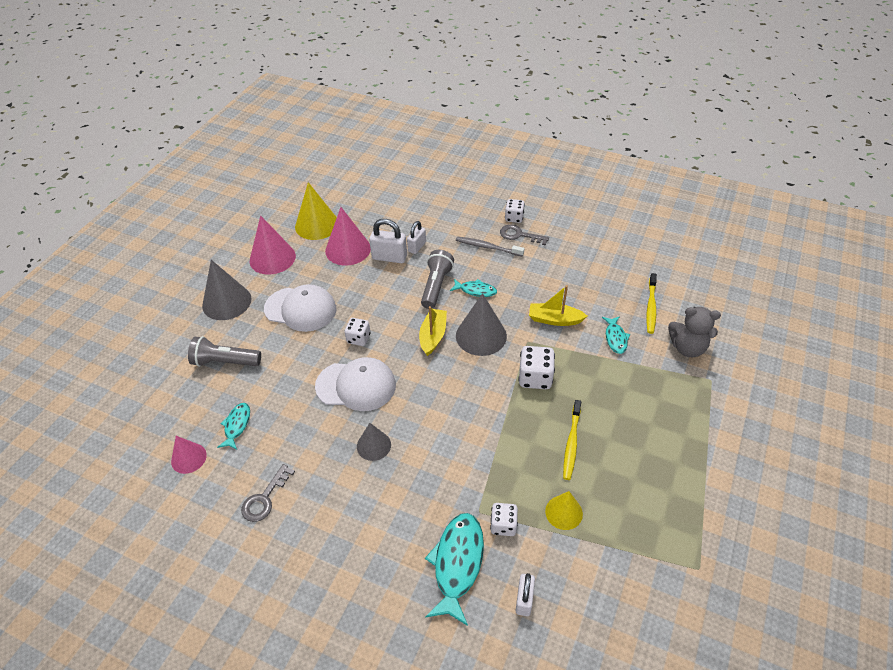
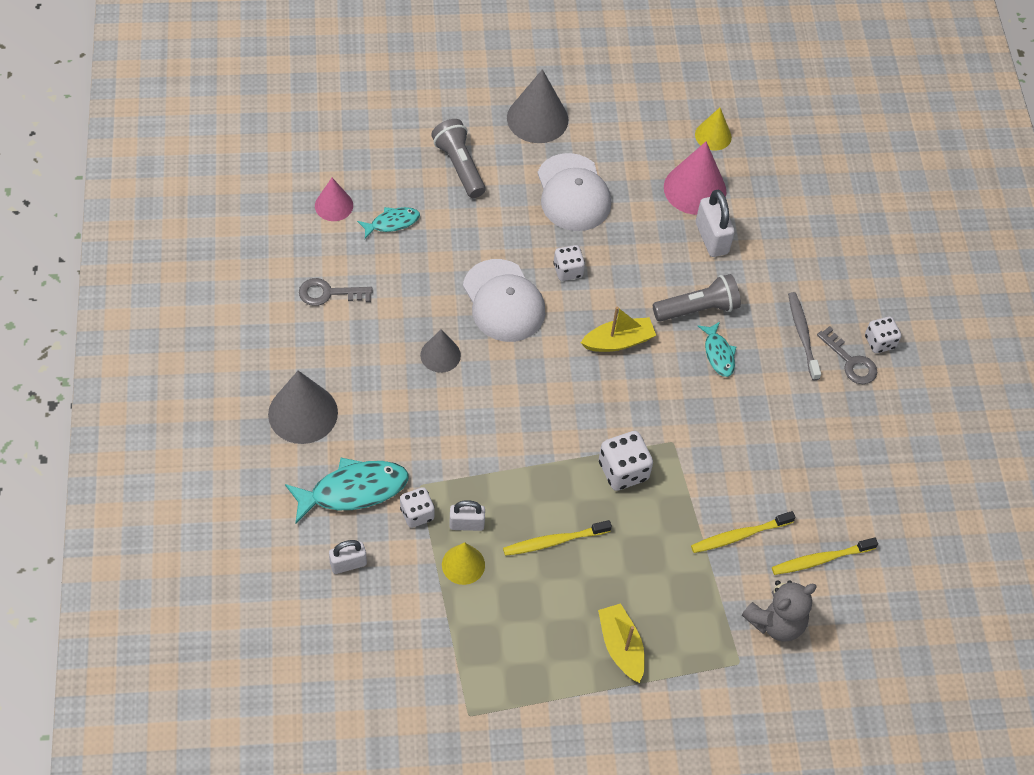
camera: 55 degrees right, 10 degrees up
pink cone [250,216,296,275] -> none
yellow cone [295,182,337,240] -> yellow cone [695,107,732,150], size x0.60
white padlock [407,221,426,254] -> white padlock moved to [449,500,485,531]
grey cone [456,293,507,356] -> grey cone moved to [268,371,338,444]
grey key [500,224,549,245] -> grey key turned 150 degrees clockwise [817,326,877,384]
yellow boat [529,285,587,326] -> yellow boat moved to [598,603,645,683]
turquoise fish [602,316,630,354] -> yellow toothbrush [691,511,796,553]
grey teddy bear [668,307,721,357] -> grey teddy bear turned 105 degrees counterclockwise [742,580,817,642]

